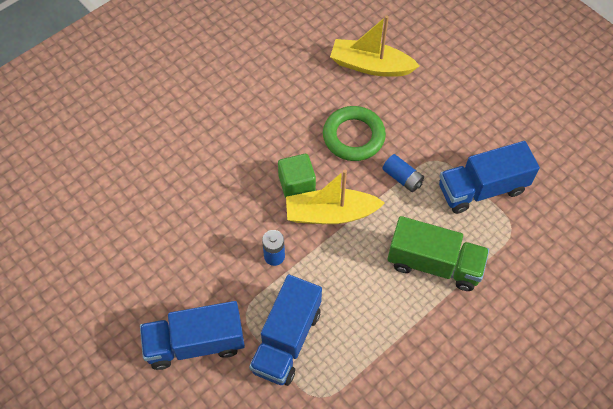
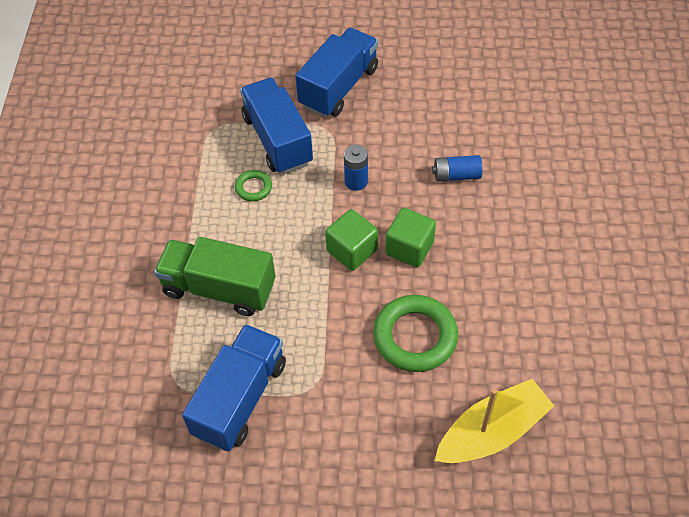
camera: 135 degrees right, 5 degrees down
yellow boat [286,170,385,224] -> green cube [325,209,378,271]
blue battery [382,154,424,192] -> blue battery moved to [432,155,483,182]
green truck [387,216,489,291] -> green truck turned 45 degrees clockwise [154,237,276,316]
none -> green ring [235,170,272,201]

